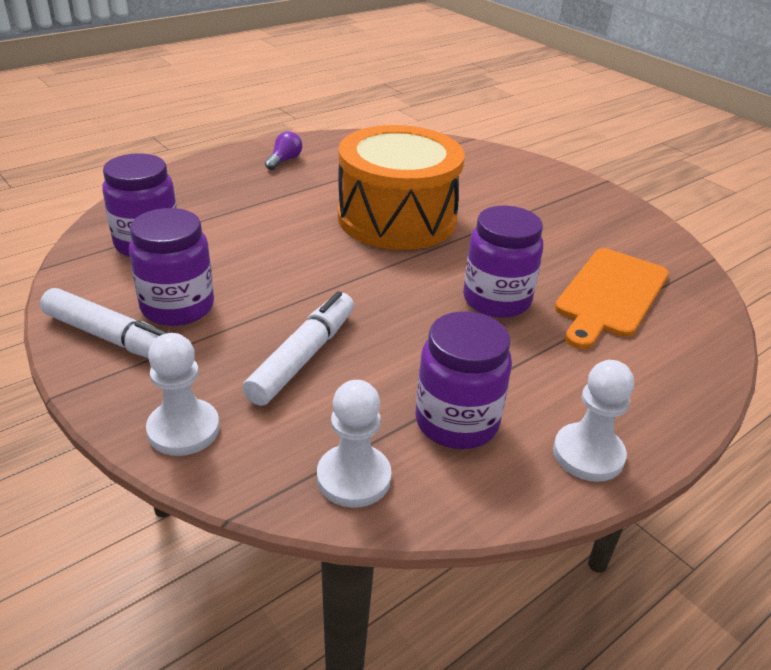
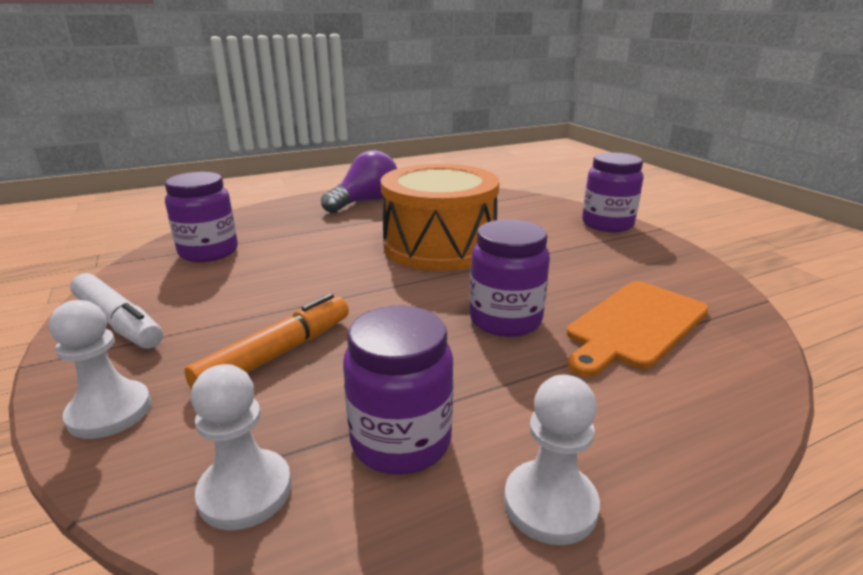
camera: 15 degrees right, 10 degrees down
purple jar [129,208,214,326] -> purple jar moved to [582,153,643,232]
white marker [243,291,354,406] -> orange marker [184,293,349,389]
purple light bulb [265,131,302,170] -> purple light bulb [321,150,397,213], size x2.06

